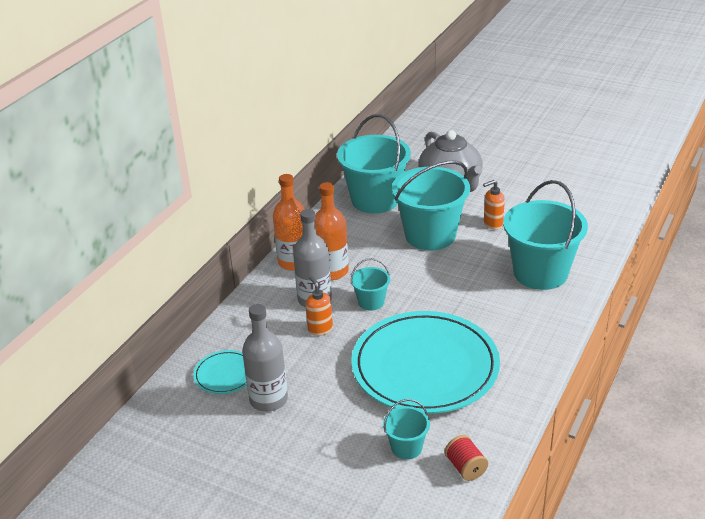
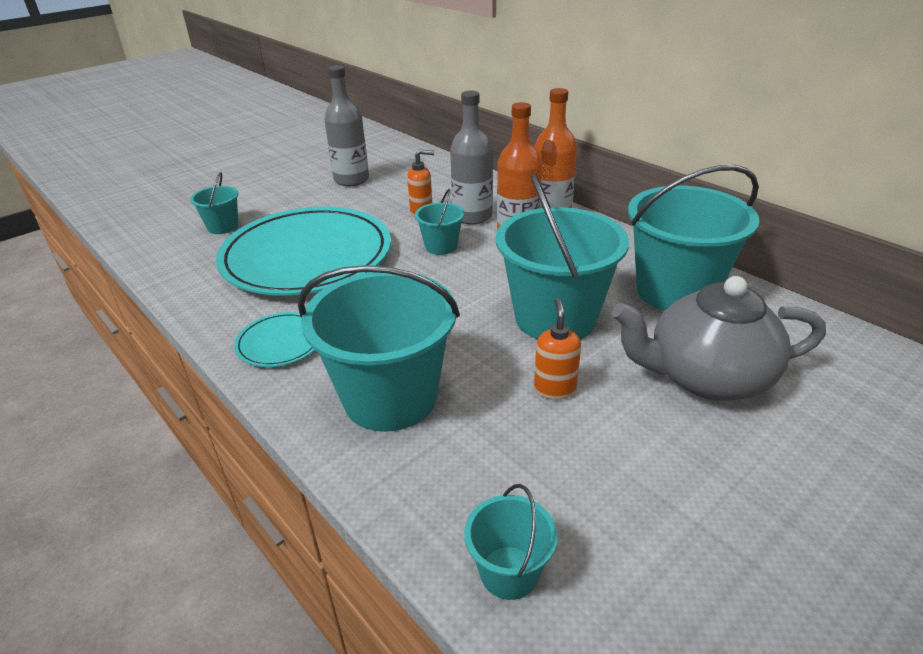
camera: 110 degrees right, 0 degrees up
turquoise plate [193,350,247,394] -> turquoise plate moved to [234,312,315,367]
red spool [445,435,488,481] -> none
none -> turquoise bucket [464,484,558,600]

